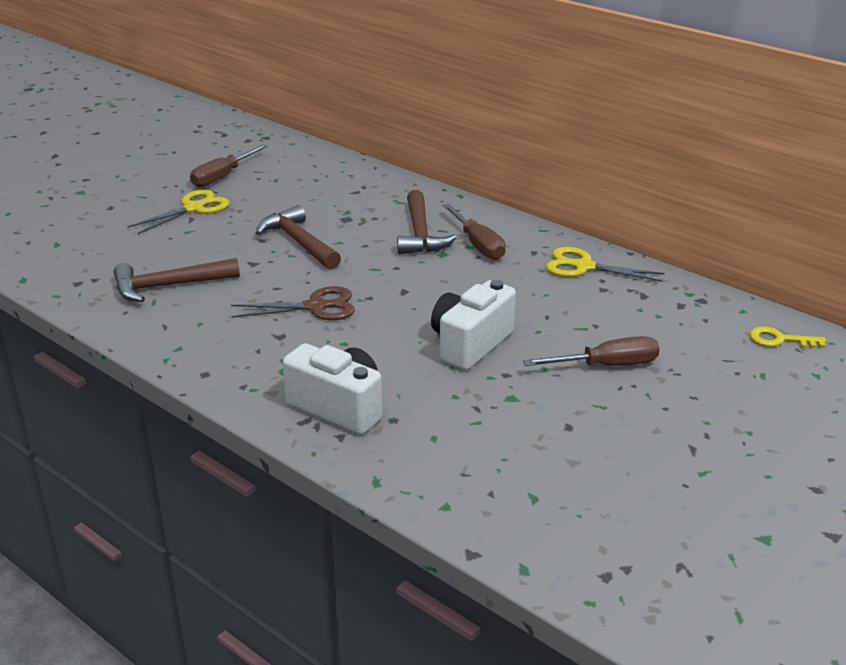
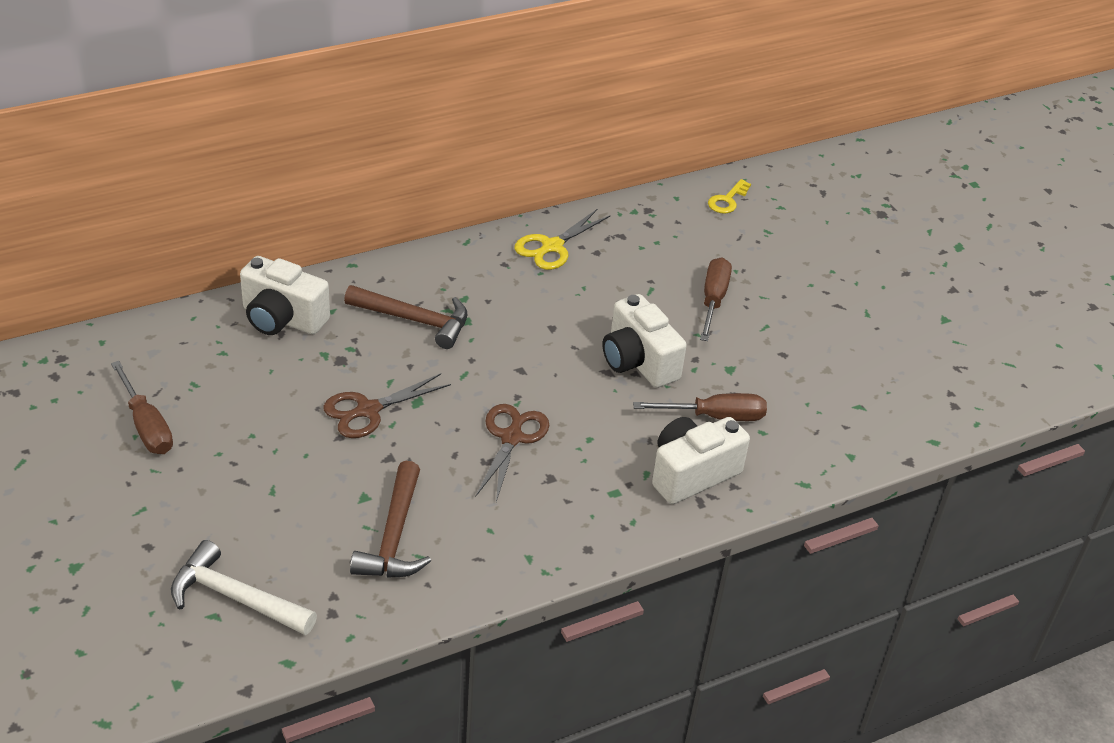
camera: 70 degrees left, 10 degrees up
yellow scissors [127,189,230,235] -> none
brown hammer [256,205,341,270] -> brown scissors [323,373,451,438]
brown screwdriver [442,203,506,260] -> brown screwdriver moved to [633,393,767,421]
none -> white hammer [171,540,317,635]
none -> white camera [240,256,330,335]

